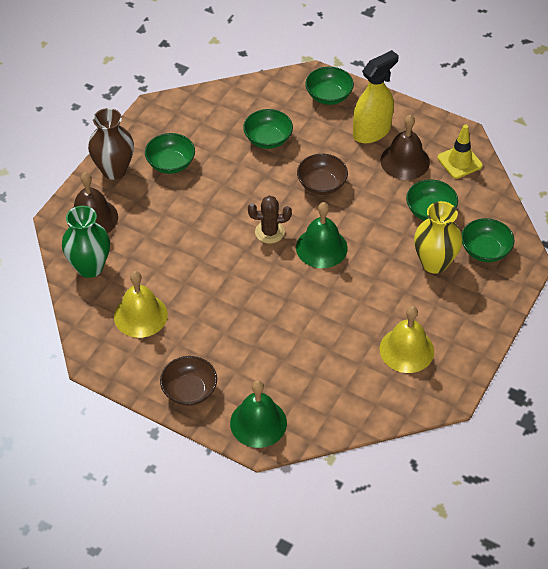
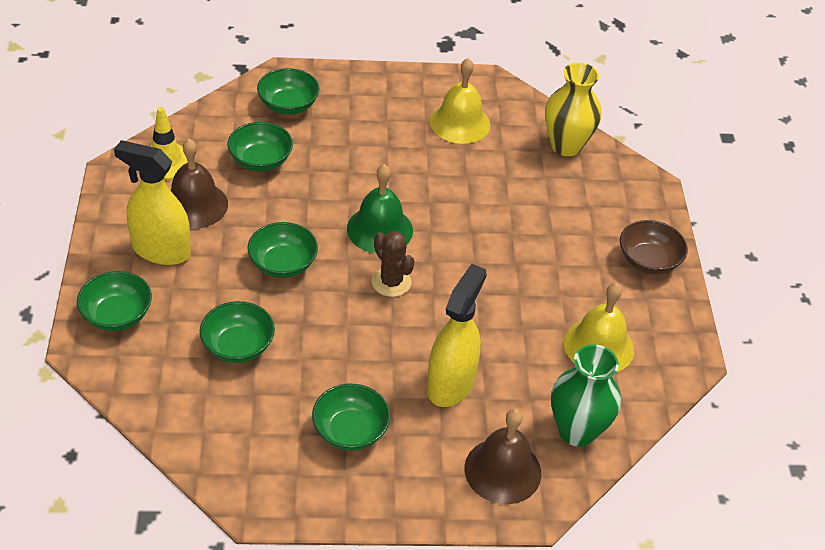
camera: 125 degrees left, 5 degrees down
brown vase [88,108,134,180] -> none
green bell [230,380,287,448] -> none
brown bowl [297,154,348,195] -> green bowl [247,222,318,278]
yellow vase [414,201,462,274] -> yellow vase moved to [545,63,602,156]
none -> yellow spray bottle [427,264,487,407]

